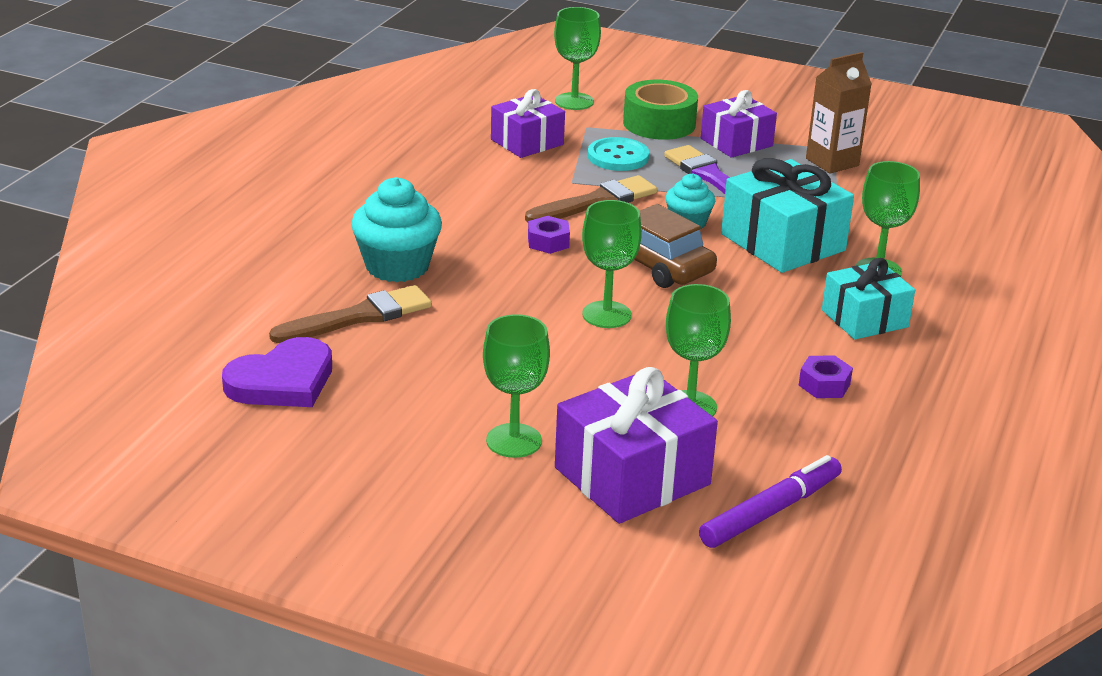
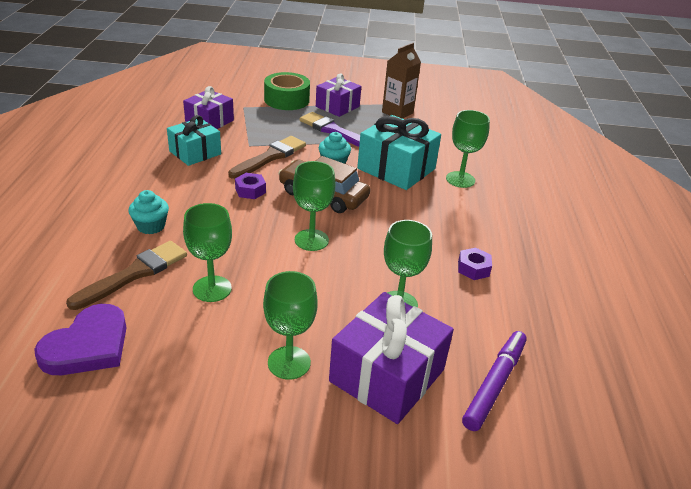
camera: 20 degrees left, 5 degrees up
turquoise cupcake [351,177,442,282] -> turquoise cupcake [128,190,169,234], size x0.59
green goblet [554,7,601,110] -> green goblet moved to [183,203,232,302]
turquoise button [588,137,649,171] -> none
turquoise gift [822,258,915,340] -> turquoise gift moved to [167,115,221,166]

